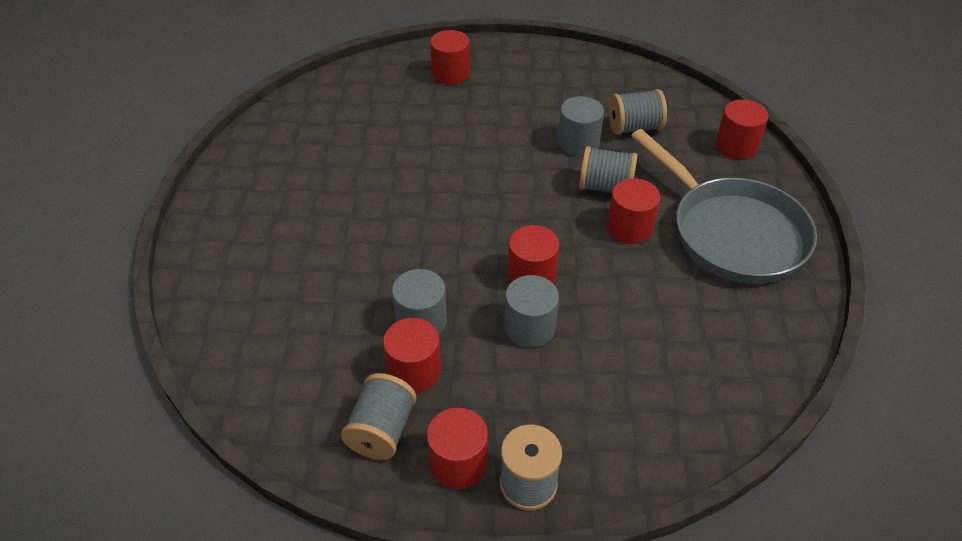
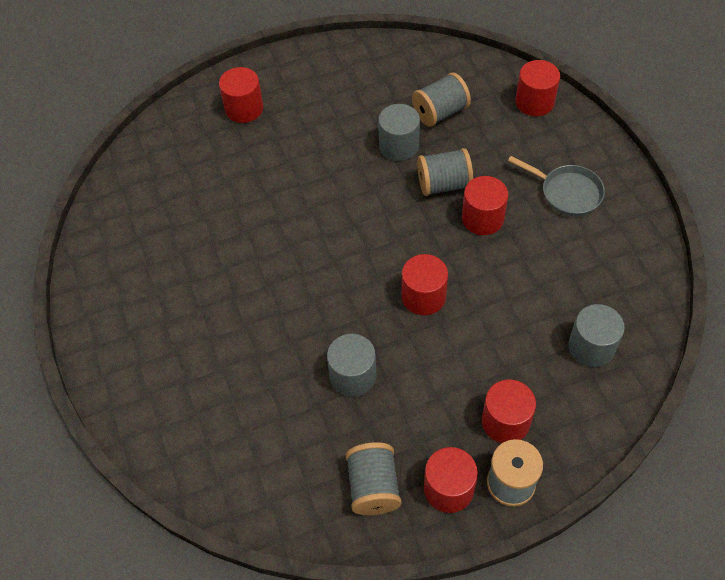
camera: 20 degrees left, 10 degrees up
red cylinder [383,318,441,393] -> red cylinder moved to [482,380,536,443]
grey cylinder [504,275,559,347] -> grey cylinder moved to [569,304,625,367]
grey pan [631,129,817,284] -> grey pan [508,156,605,216], size x0.50

